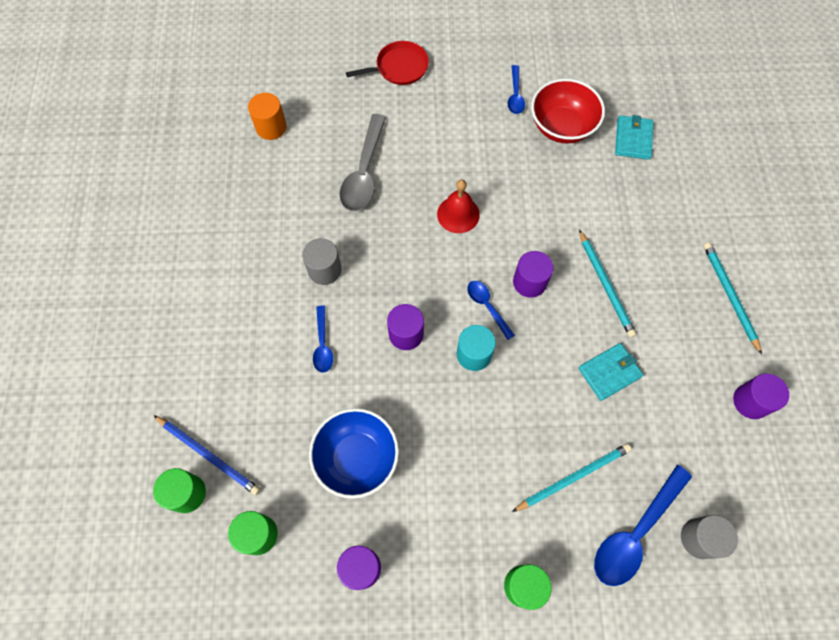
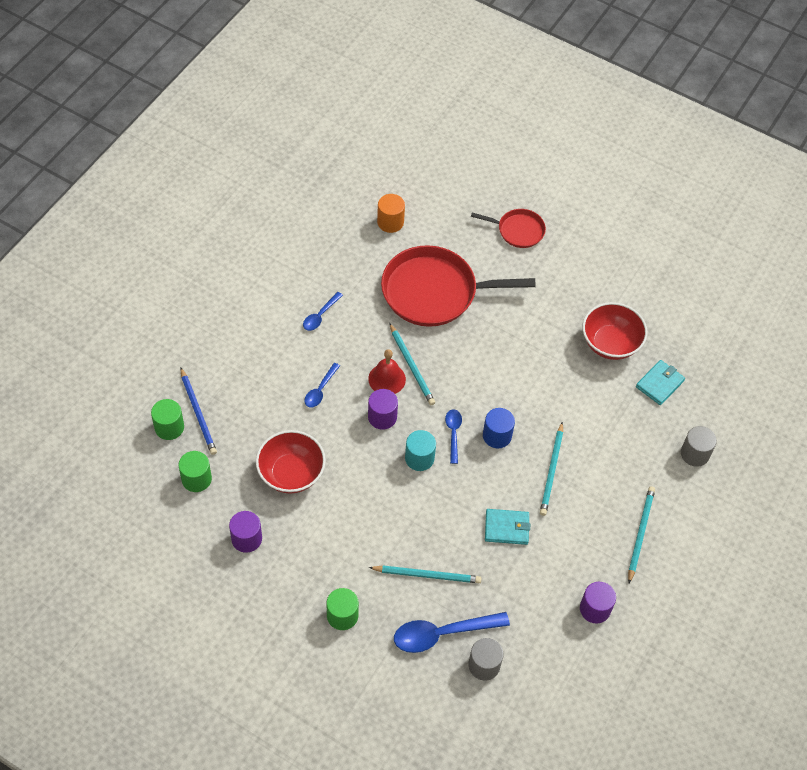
camera: 30 degrees right, 10 degrees down
grey cylinder [302,238,342,285] -> grey cylinder moved to [681,426,717,467]
blue bowl [309,408,399,499] -> red bowl [256,430,326,494]
grey spoon [340,114,386,211] -> red pan [381,245,536,327]
red bell [437,180,480,233] -> red bell moved to [368,349,406,394]
blue spoon [507,65,525,114] -> blue spoon moved to [303,292,343,331]
purple cylinder [513,251,554,298] -> blue cylinder [483,408,515,448]
none -> turquoise pencil [389,323,435,405]

